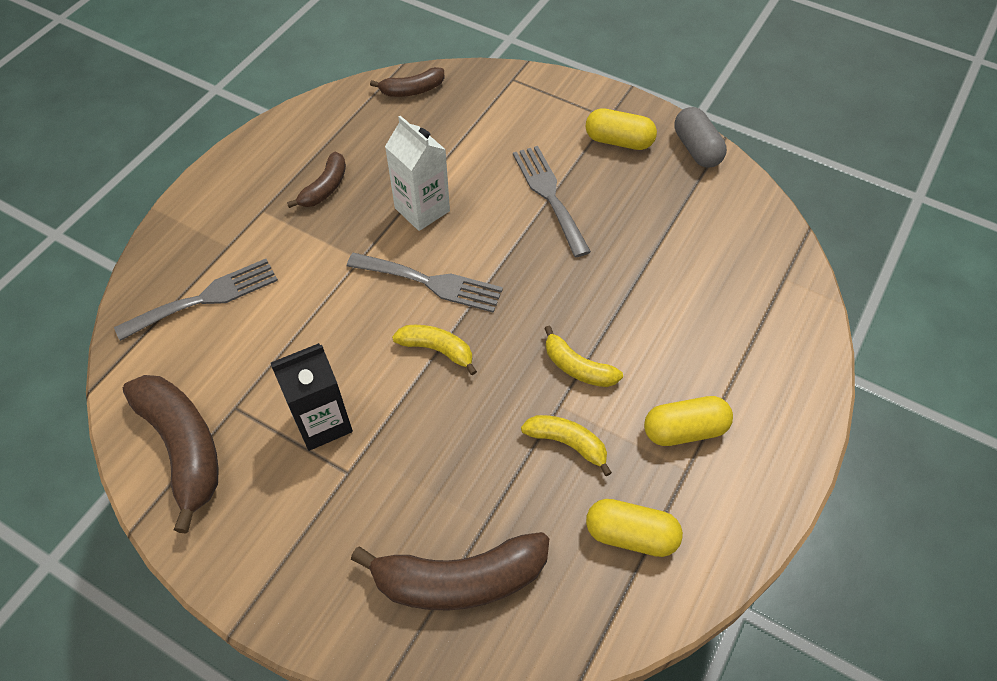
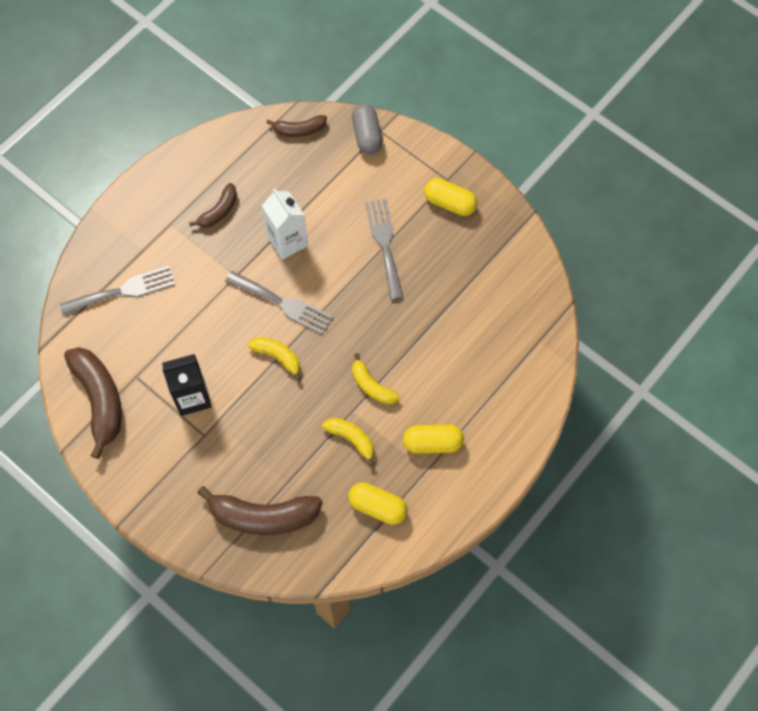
camera: 10 degrees right, 10 degrees up
grey capsule [674,107,727,168] -> grey capsule moved to [352,104,382,154]

